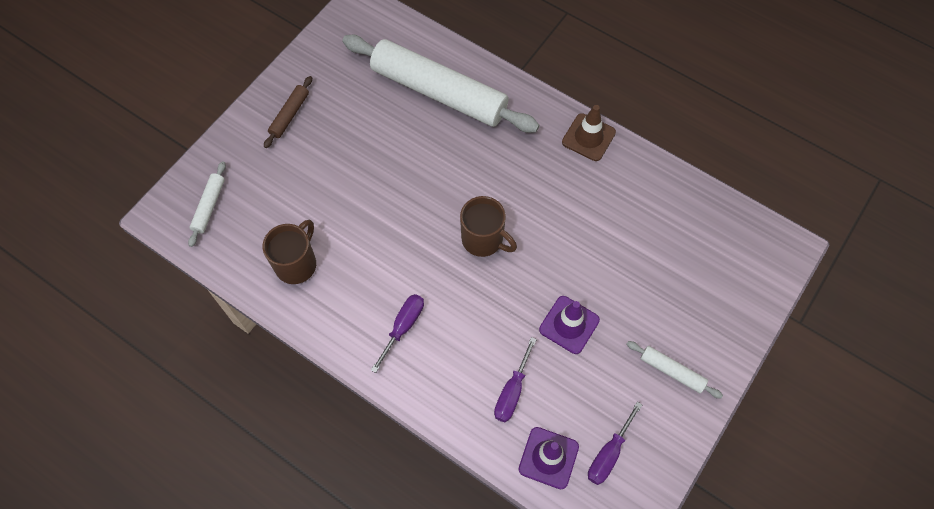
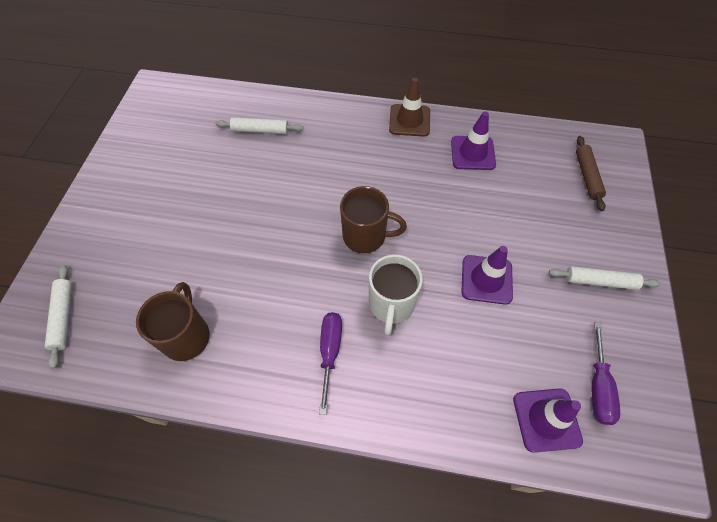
camera: 25 degrees left, 5 degrees down
brown rolling pin [264,76,312,148] -> brown rolling pin moved to [576,136,606,211]
white rolling pin [342,35,540,133] -> white rolling pin [216,117,303,134], size x0.41
purple screwdriver [494,337,537,422] -> none
none -> white mug [369,254,423,336]
none -> purple traffic cone [451,111,496,170]

